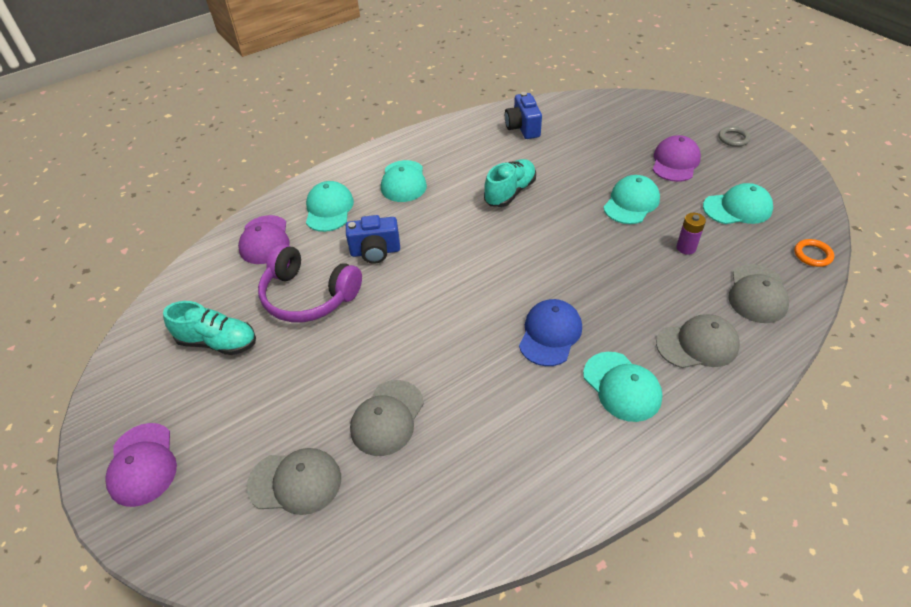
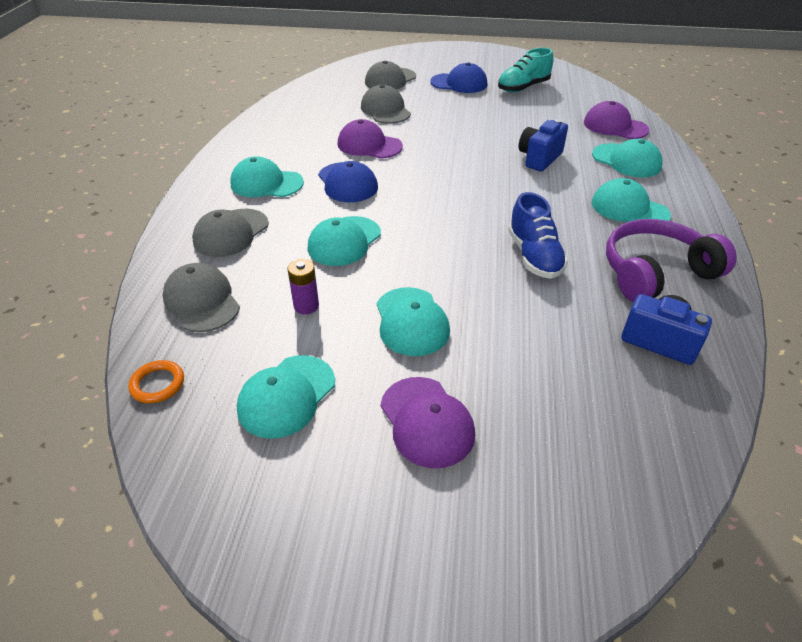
camera: 130 degrees right, 5 degrees down
purple cap [105,423,177,507] -> purple cap moved to [337,119,403,159]
purple headphones [258,244,362,322] -> purple headphones moved to [606,219,737,302]
turquoise shoe [484,159,536,207] -> blue shoe [508,192,568,279]
grey ring [718,126,751,147] -> none
none -> turquoise cap [308,216,381,266]
none -> blue cap [430,63,487,93]

